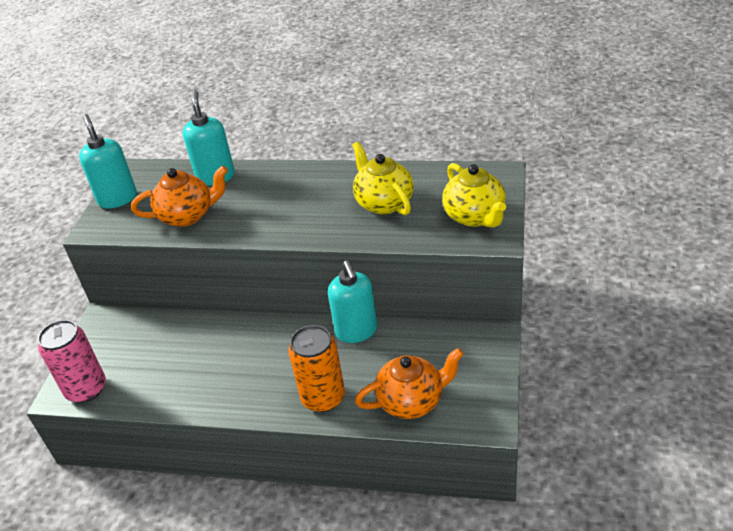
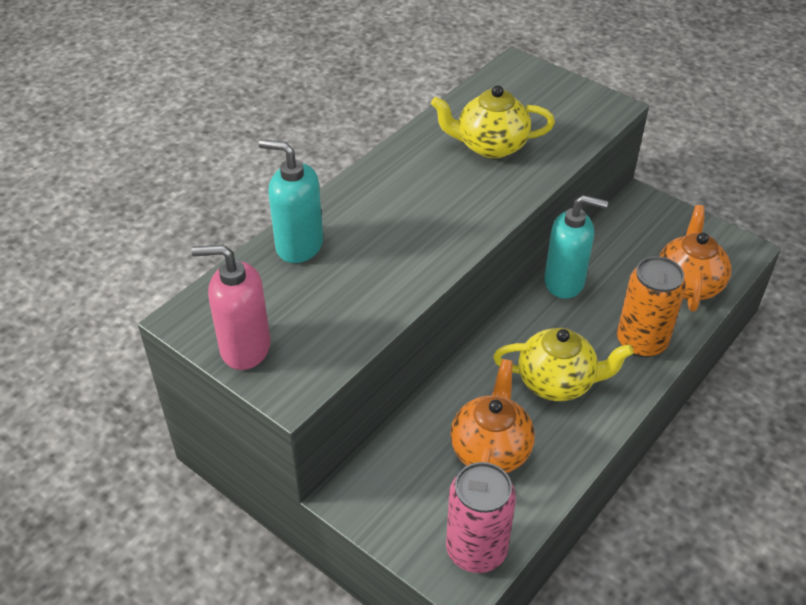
camera: 65 degrees left, 5 degrees up
turquoise soap dispenser [79,114,137,209] -> pink soap dispenser [191,245,271,370]
orange teapot [131,166,228,227] -> orange teapot moved to [450,359,535,473]
yellow teapot [442,163,506,228] -> yellow teapot moved to [493,328,634,401]

